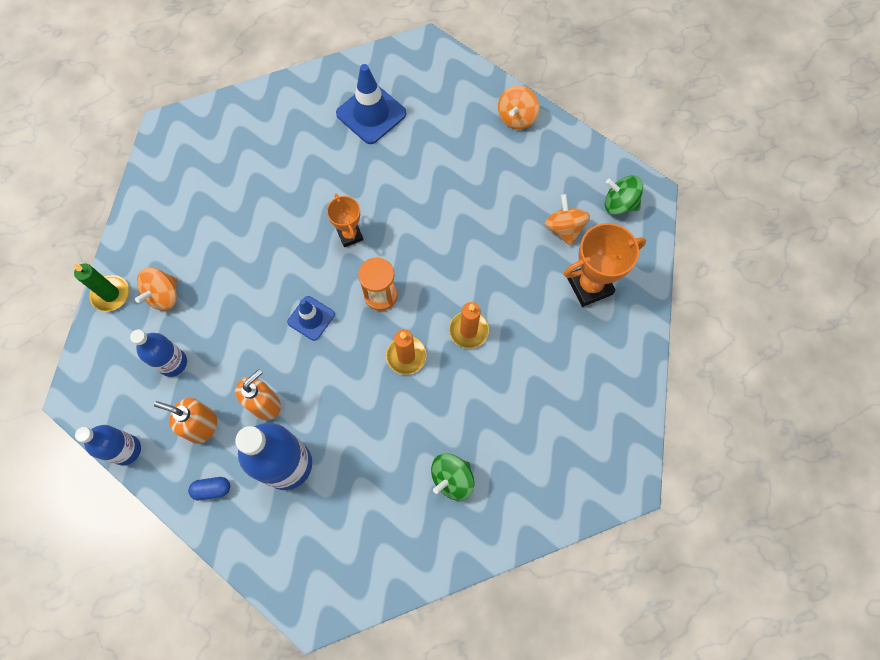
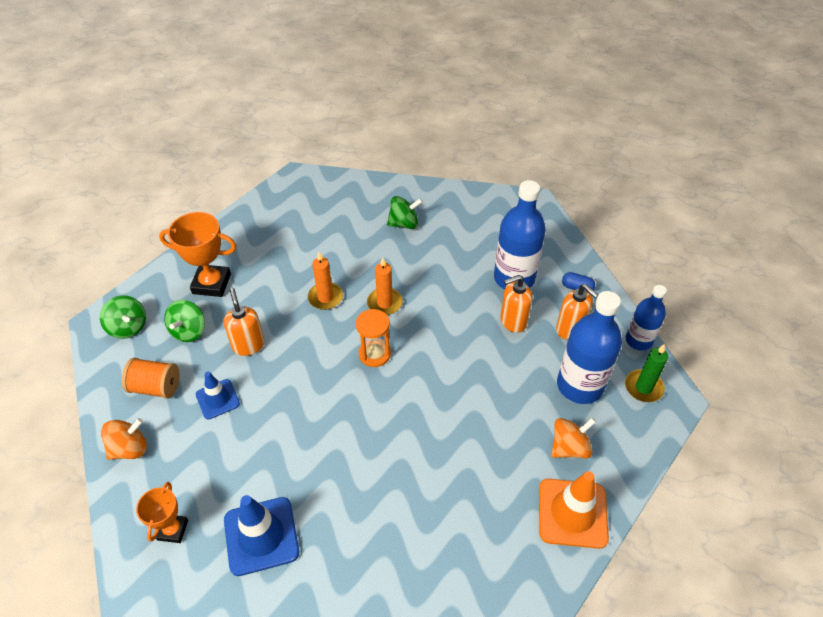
camera: 150 degrees left, 20 degrees down
green candle [74,264,129,312] -> green candle moved to [625,344,668,402]
blue bottle [130,329,187,377] -> blue bottle [557,291,622,404], size x1.63
blue traffic cone [287,296,335,341] -> blue traffic cone moved to [196,372,240,419]
orange trophy [327,194,363,247] -> orange trophy moved to [136,482,188,543]
orange spinning top [545,194,590,246] -> green spinning top [164,300,205,342]
none -> orange spool [122,358,180,399]
none -> orange soap dispenser [224,288,265,356]
none -> orange traffic cone [539,471,609,549]

